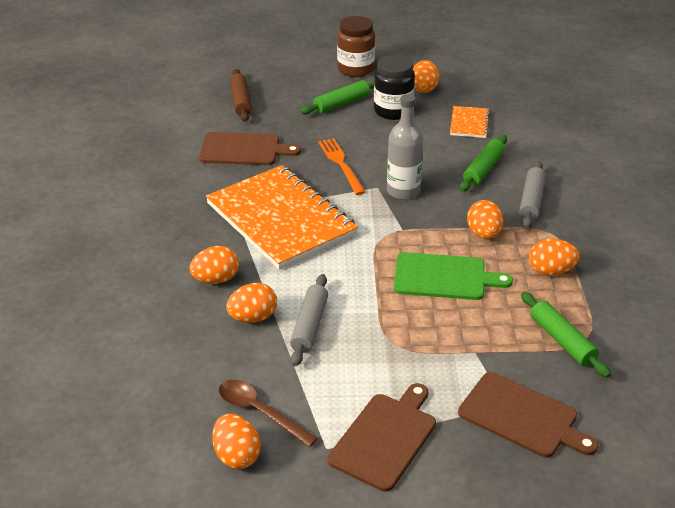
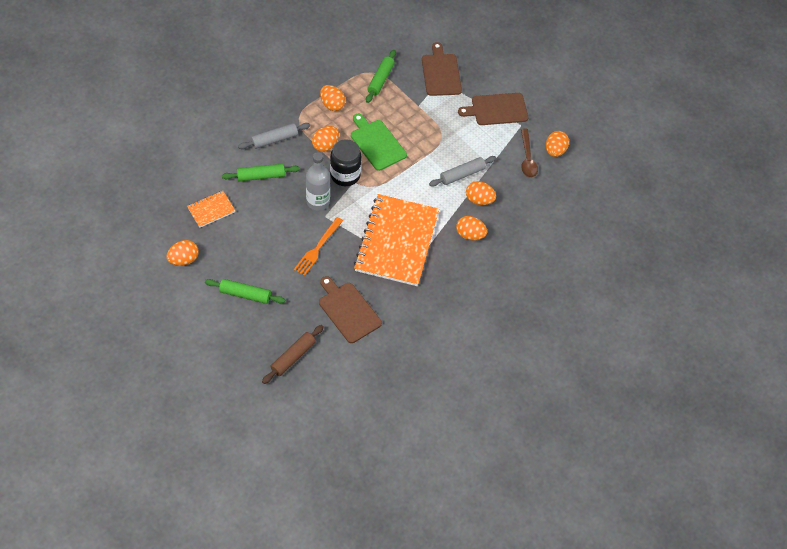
camera: 135 degrees left, 20 degrees up
brown jar [337,16,375,77] -> none
black jar [374,55,415,120] -> black jar moved to [330,139,362,186]

